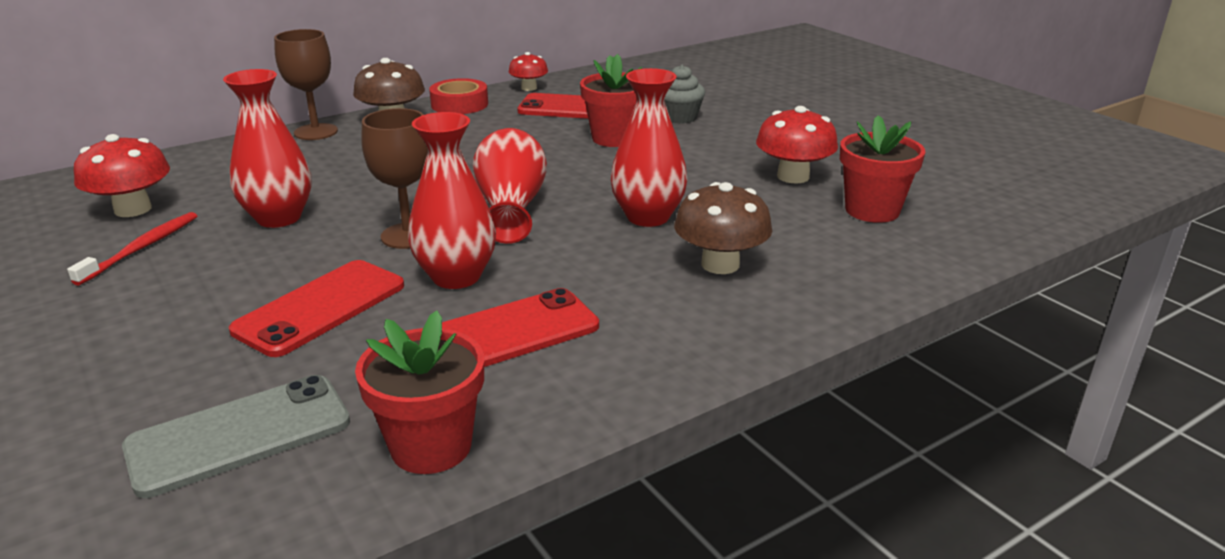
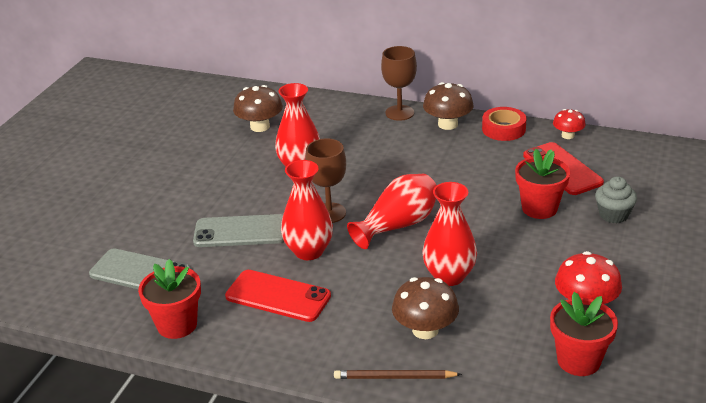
camera: 55 degrees right, 5 degrees up
red toothbrush [67,212,197,286] -> none
red mushroom [74,134,170,217] -> brown mushroom [233,85,283,132]
red phone [229,260,404,357] -> grey phone [193,214,284,247]
none -> brown pencil [334,370,462,379]

